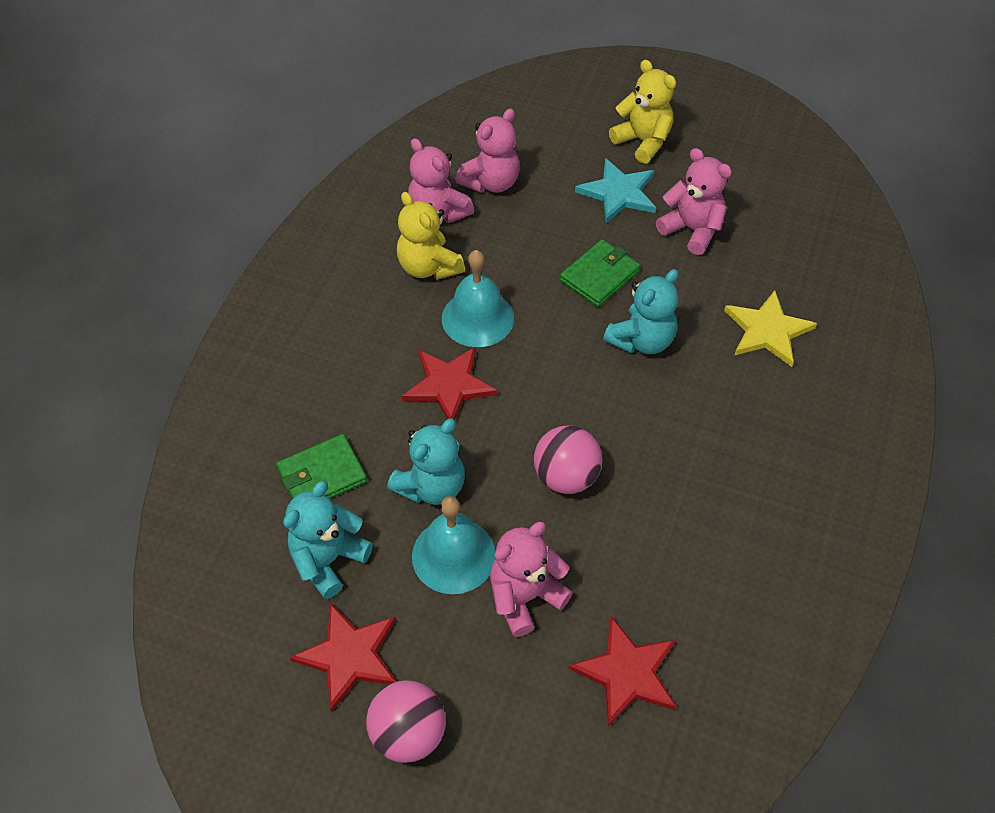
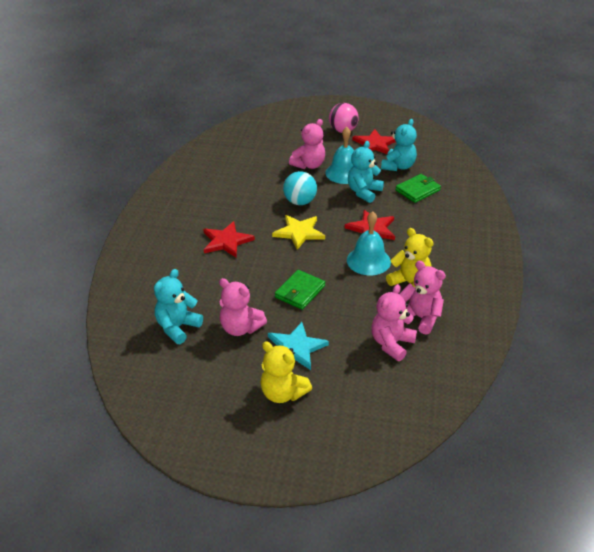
camera: 170 degrees right, 15 degrees down
pink ball [534,425,602,494] -> turquoise ball [283,171,317,205]
red star [569,617,677,727] -> red star moved to [203,221,255,257]
turquoise teddy bear [603,269,679,354] -> turquoise teddy bear moved to [154,269,203,344]
yellow star [724,290,817,367] -> yellow star moved to [272,215,325,250]

